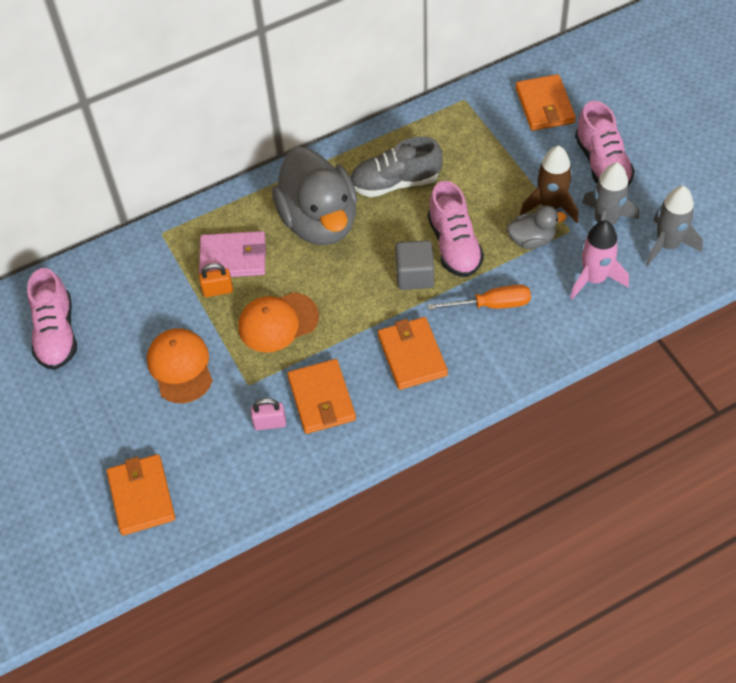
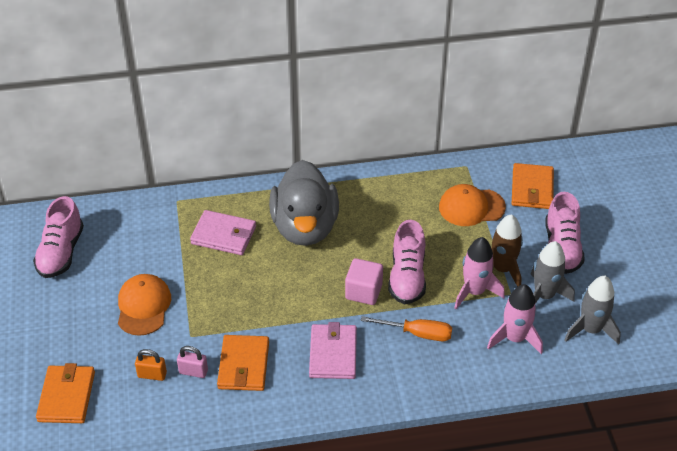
camera: 15 degrees right, 10 degrees down
orange padlock [199,263,233,297] -> orange padlock moved to [135,349,167,381]
orange cap [238,292,319,353] -> orange cap moved to [439,184,506,226]
grey shoe [350,136,443,197] -> none
orange wallet [378,317,448,390] -> pink wallet [309,322,357,379]
grey cube [395,240,434,290] -> pink cube [345,258,383,305]
grey duck [507,205,567,249] -> pink rocket [454,237,505,309]

